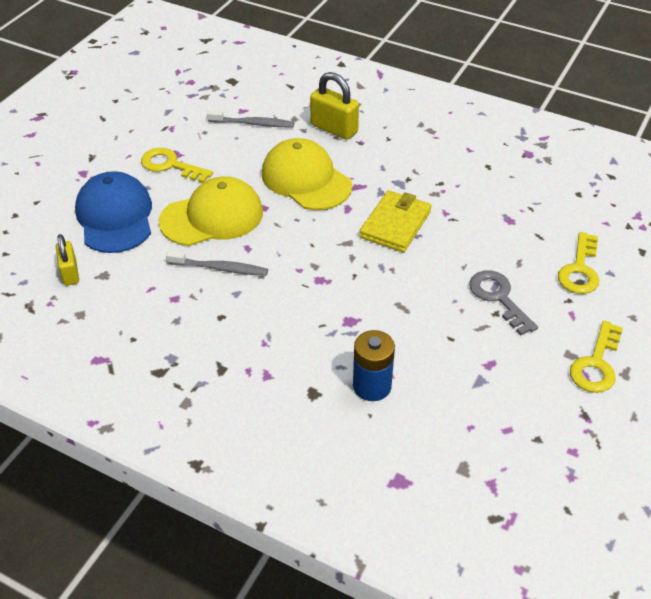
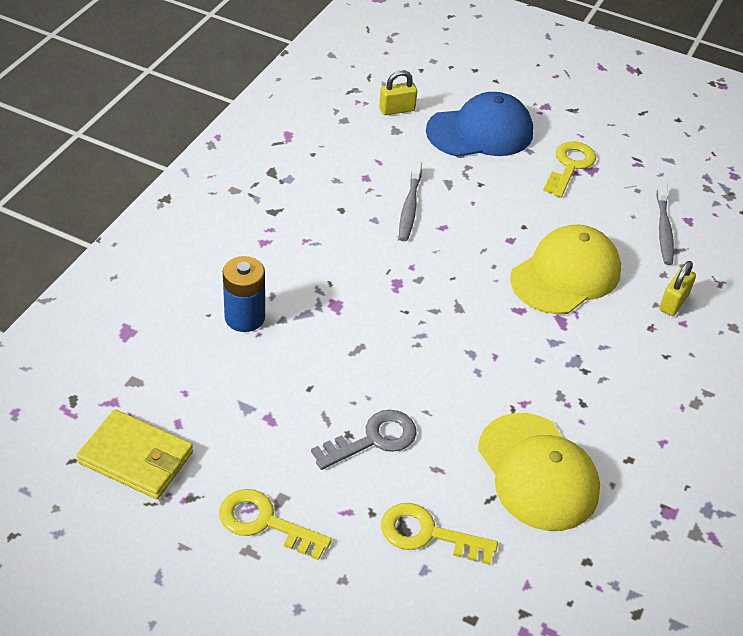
camera: 85 degrees right, 0 degrees up
yellow cap [159,176,263,246] -> yellow cap moved to [478,413,600,531]
yellow padlock [310,72,359,140] -> yellow padlock [659,261,696,316], size x0.65
yellow wallet [359,190,432,252] -> yellow wallet moved to [77,409,193,499]

